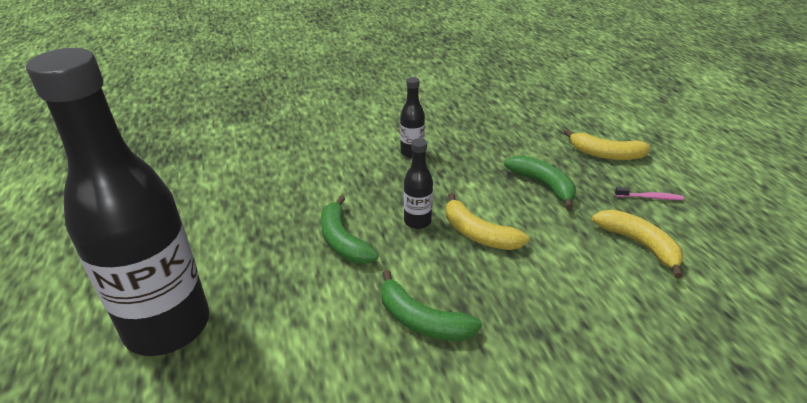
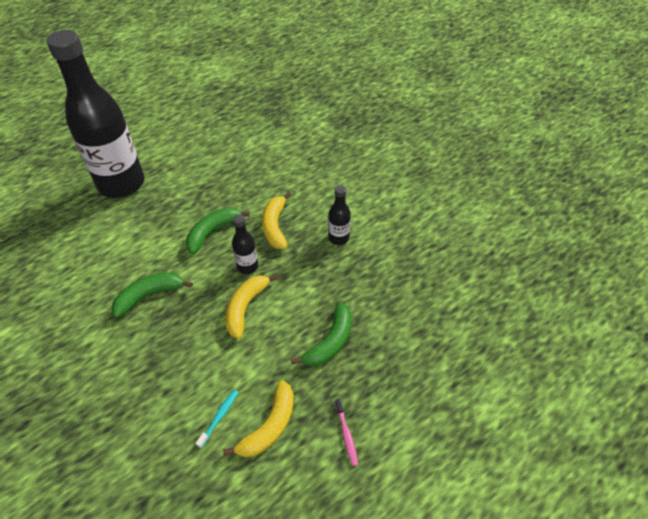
camera: 70 degrees right, 15 degrees up
green banana [381,270,482,341] -> green banana turned 45 degrees clockwise [112,272,193,318]
yellow banana [564,129,650,160] -> yellow banana moved to [262,192,291,249]
none -> turquoise toothbrush [196,390,238,448]

